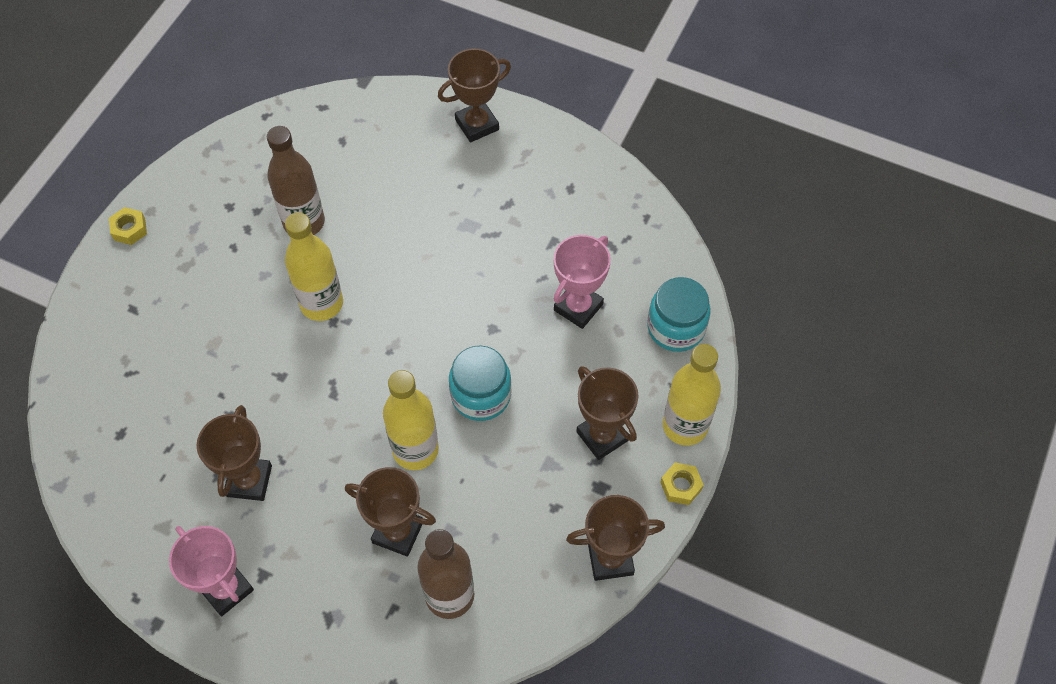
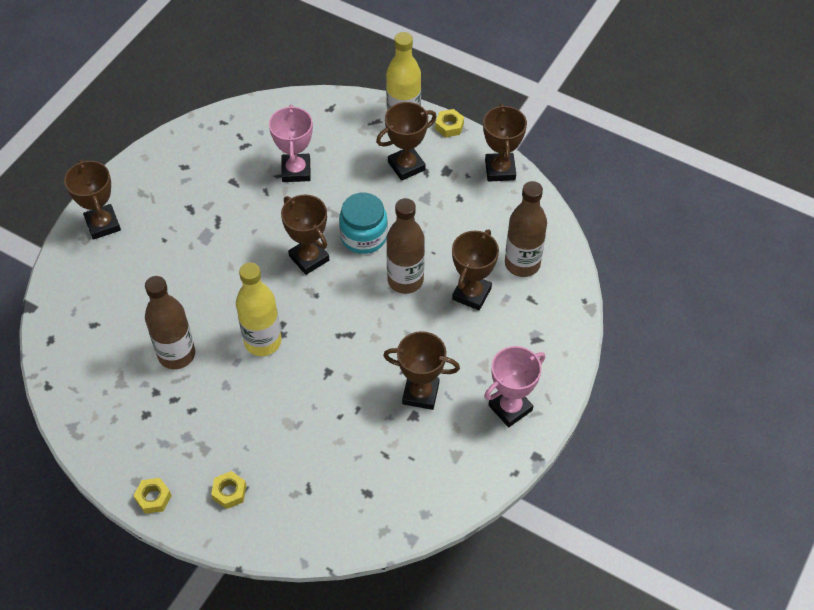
camera: 85 degrees left, 5 degrees down
yellow bottle [383,370,439,470] -> brown bottle [386,198,425,294]
pink trophy [553,235,611,329] -> pink trophy turned 45 degrees clockwise [269,104,313,182]
turquoise jar [647,277,710,352] -> none
none -> yellow nut [211,471,246,509]
none -> brown trophy [281,195,329,275]

